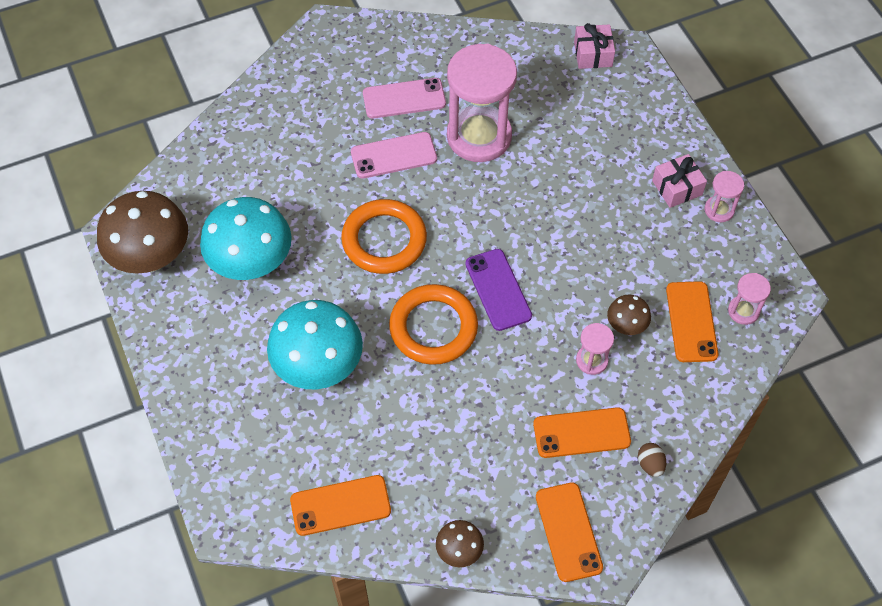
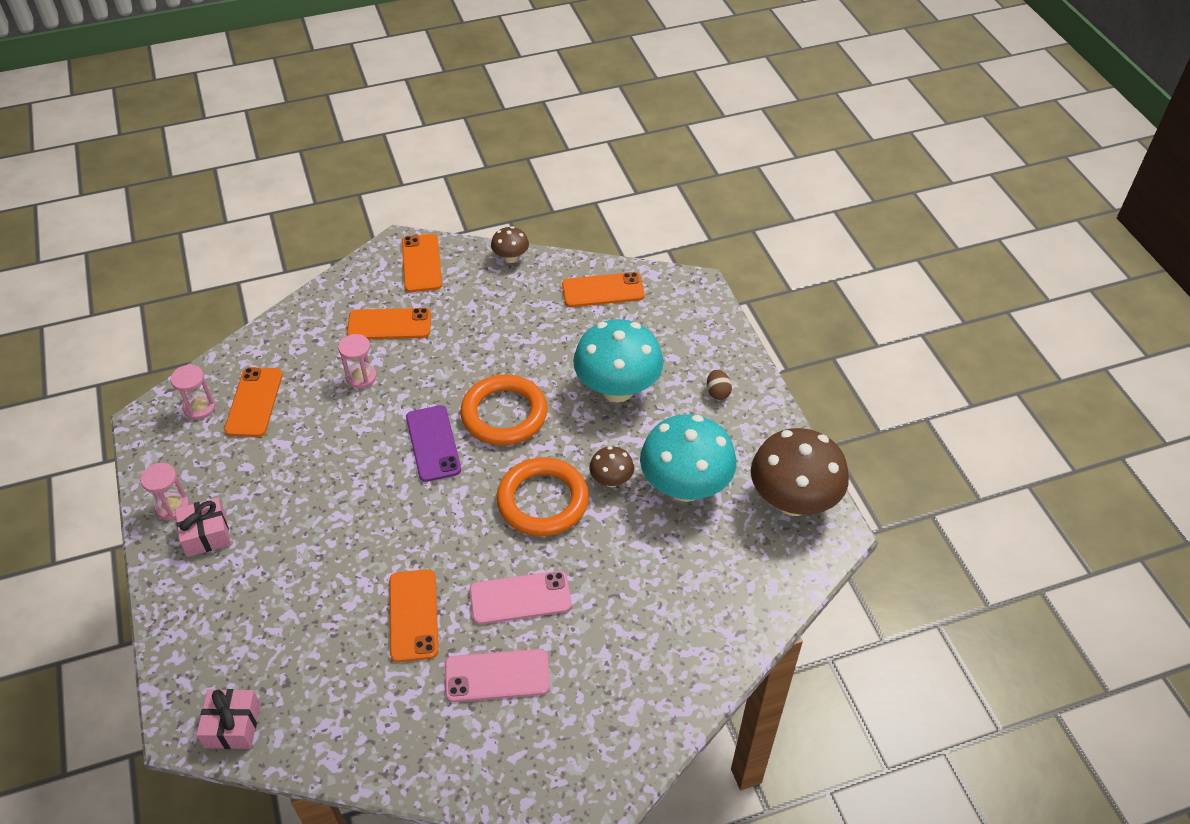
camera: 175 degrees left, 10 degrees down
pink hourglass [447,44,517,162] -> orange phone [389,569,438,662]
brown mushroom [607,295,651,335] -> brown mushroom moved to [589,446,634,487]
brown egg [638,443,666,477] -> brown egg moved to [707,370,732,400]

